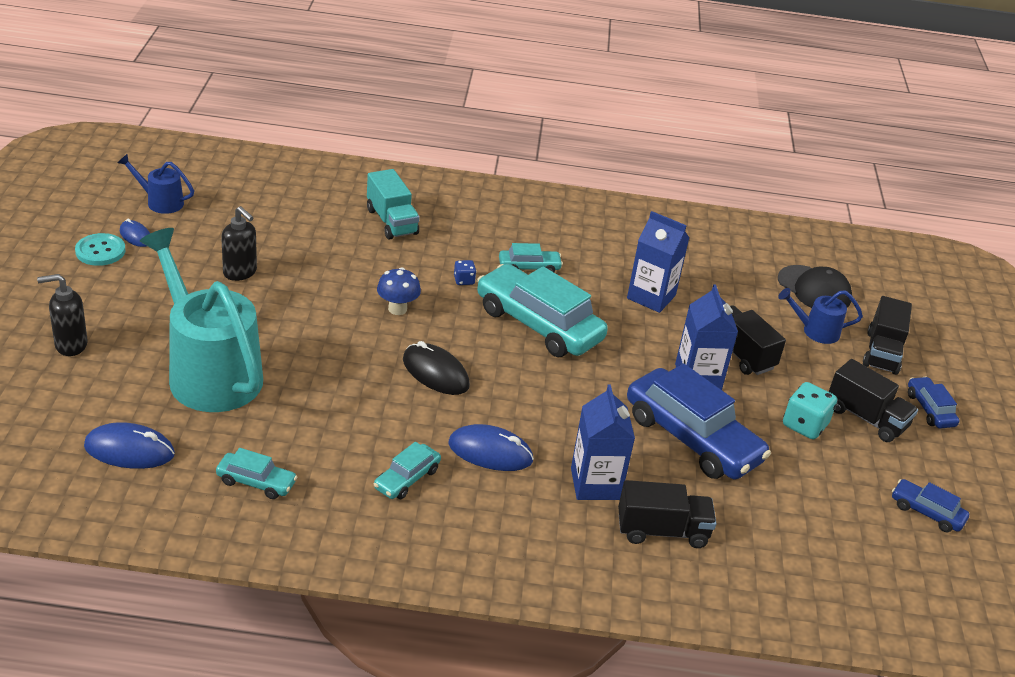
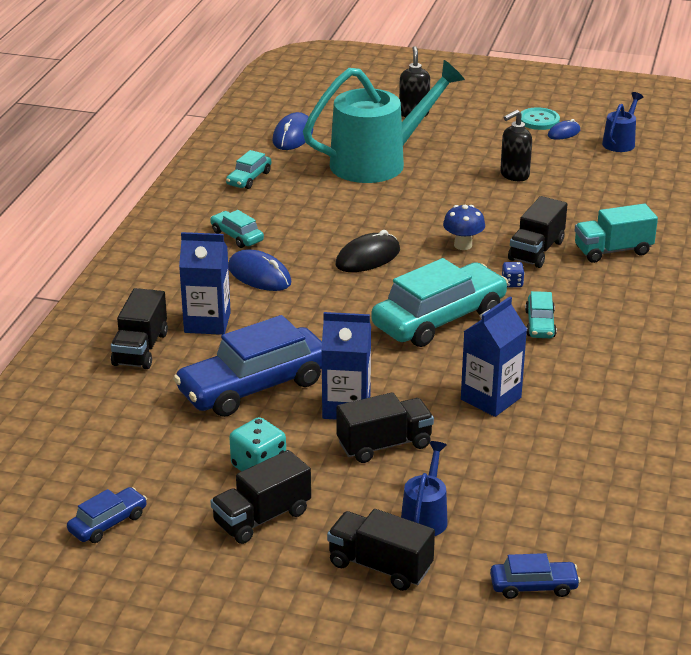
camera: 105 degrees right, 5 degrees down
blue mouse [448,424,534,471] -> blue mouse turned 75 degrees counterclockwise [228,249,291,291]
black cap [778,265,852,308] -> none
blue car [908,377,960,429] -> blue car moved to [490,553,581,599]
none -> black truck [508,196,567,268]

